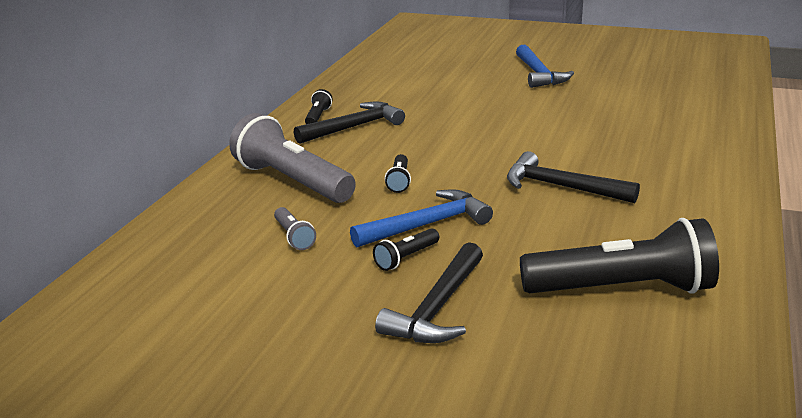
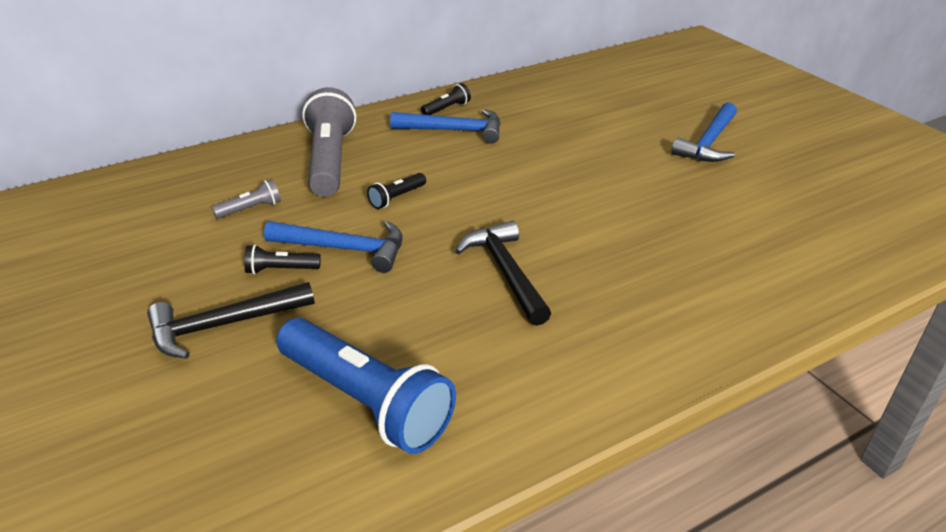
camera: 40 degrees right, 10 degrees up
grey flashlight [274,207,316,250] -> grey flashlight turned 135 degrees counterclockwise [212,179,281,219]
black hammer [294,101,405,144] -> blue hammer [390,109,501,144]
black flashlight [520,218,719,294] -> blue flashlight [276,318,456,454]

